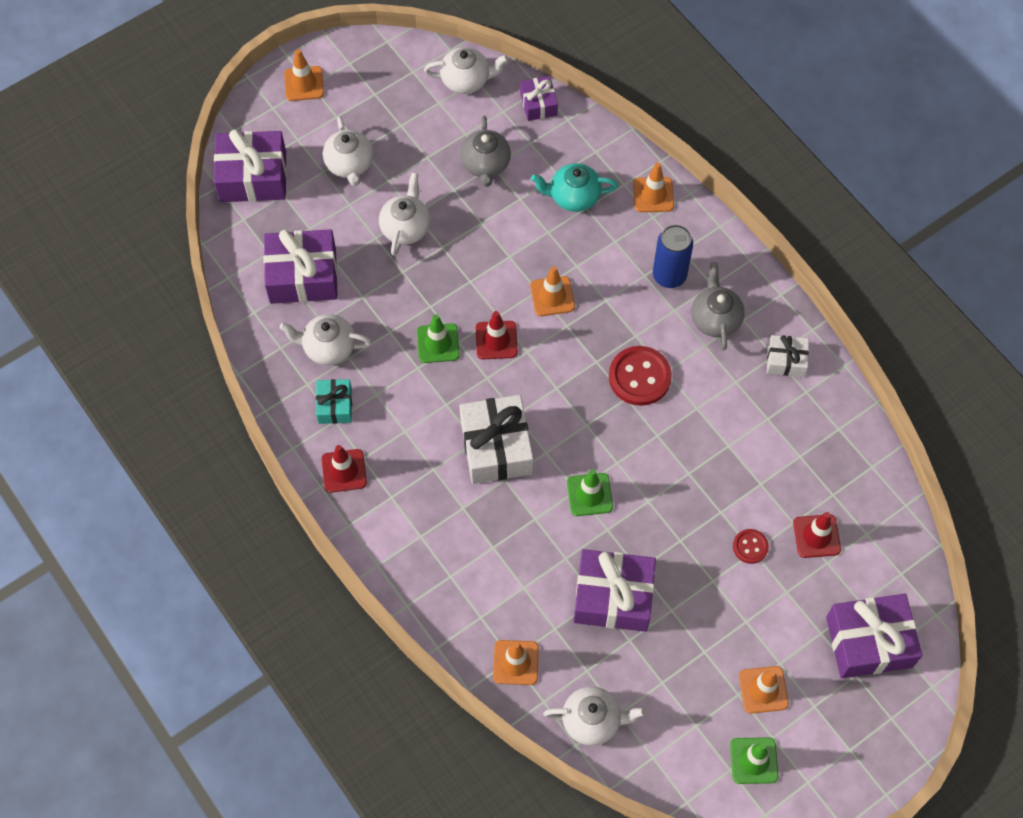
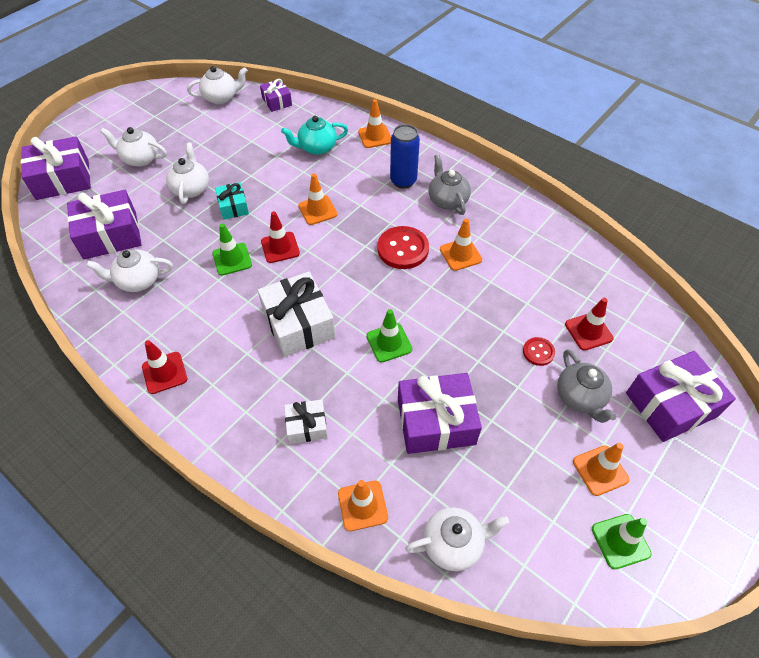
camera: 15 degrees left, 10 degrees down
orange traffic cone [284,49,324,101] -> orange traffic cone moved to [440,219,482,271]
turquoise gift [316,379,352,424] -> turquoise gift moved to [215,182,249,220]
white teapot [323,117,373,186] -> white teapot turned 135 degrees clockwise [100,127,167,167]
grey teapot [460,116,511,187] -> grey teapot moved to [557,349,617,423]
white gift [767,335,809,377] -> white gift moved to [284,399,328,444]

